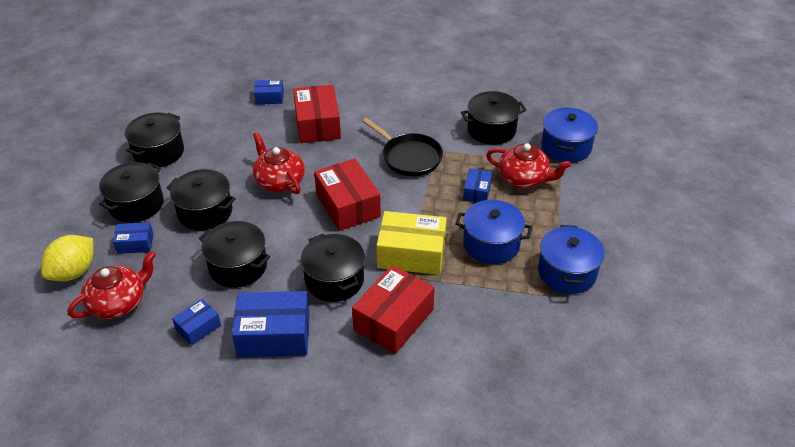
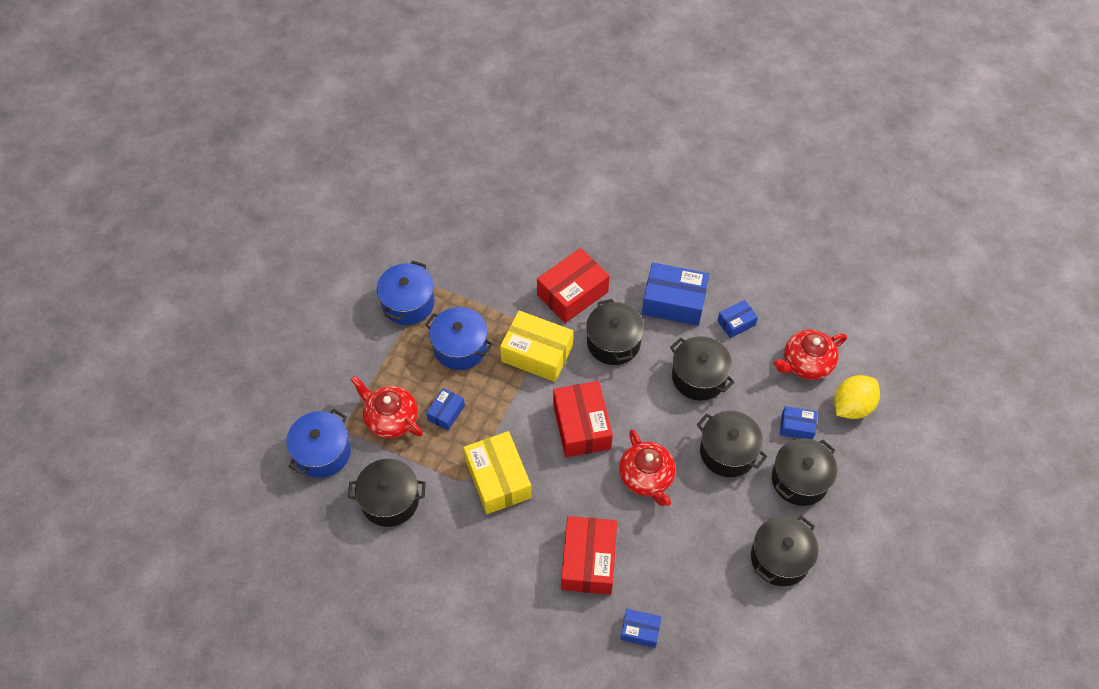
camera: 165 degrees left, 15 degrees up
black pan [362,118,443,176] -> yellow box [464,431,532,514]

